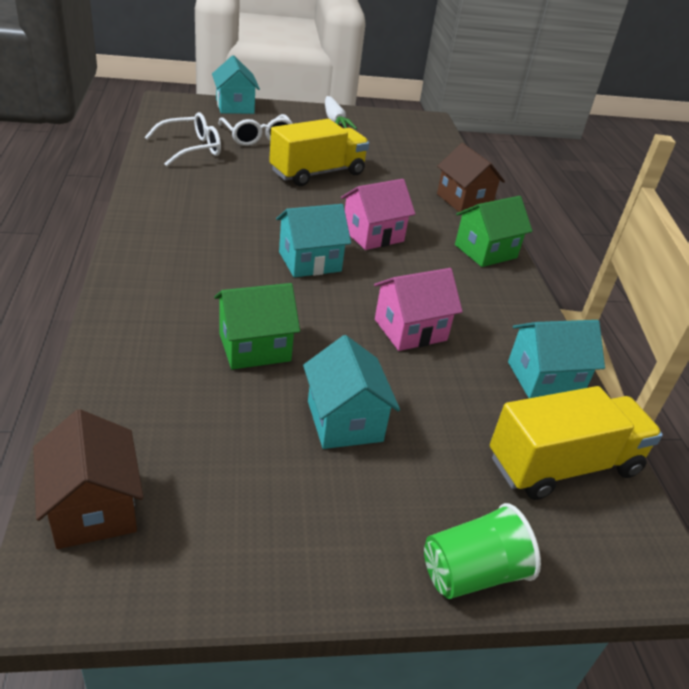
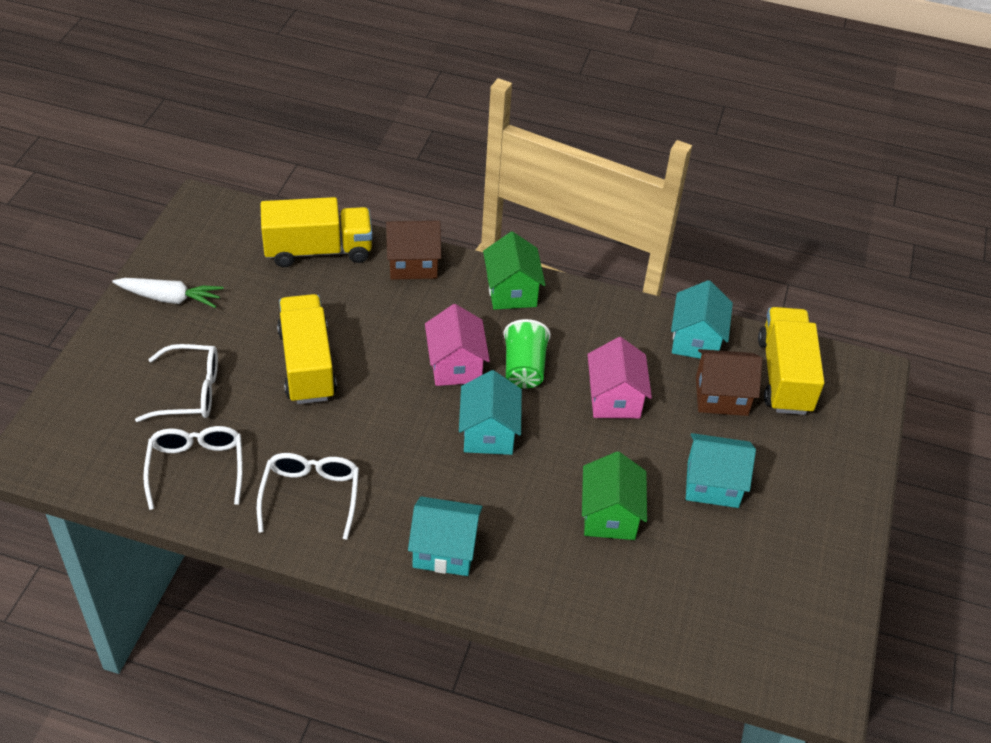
camera: 65 degrees left, 10 degrees up
brown house [33,409,143,549] -> brown house moved to [696,349,762,416]
turquoise house [212,55,260,114] -> turquoise house moved to [408,497,483,576]
green cup [424,503,541,599] -> green cup moved to [503,319,551,388]
none -> white glasses [257,453,359,540]
none -> yellow truck [261,197,372,267]

